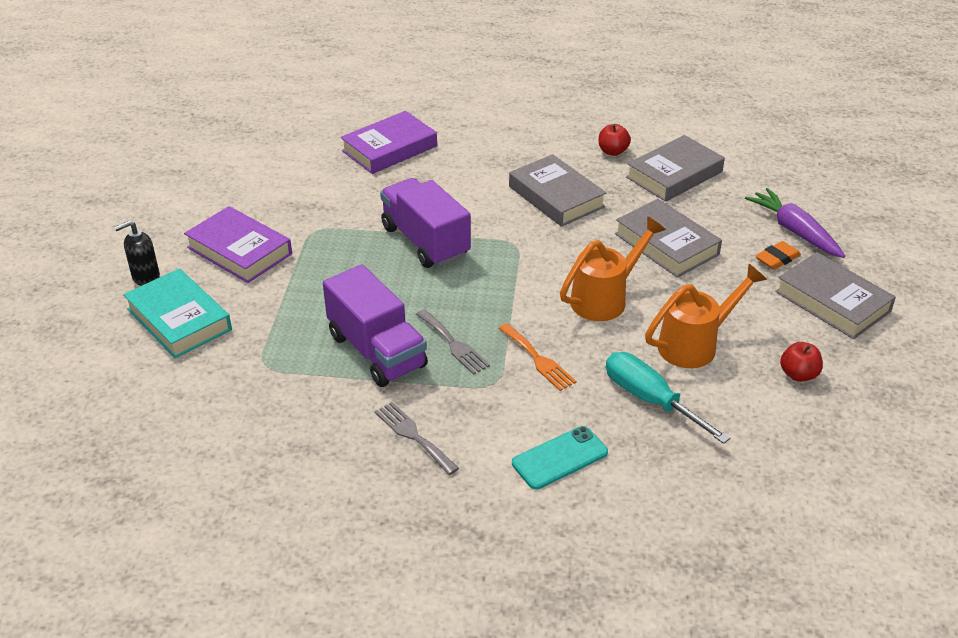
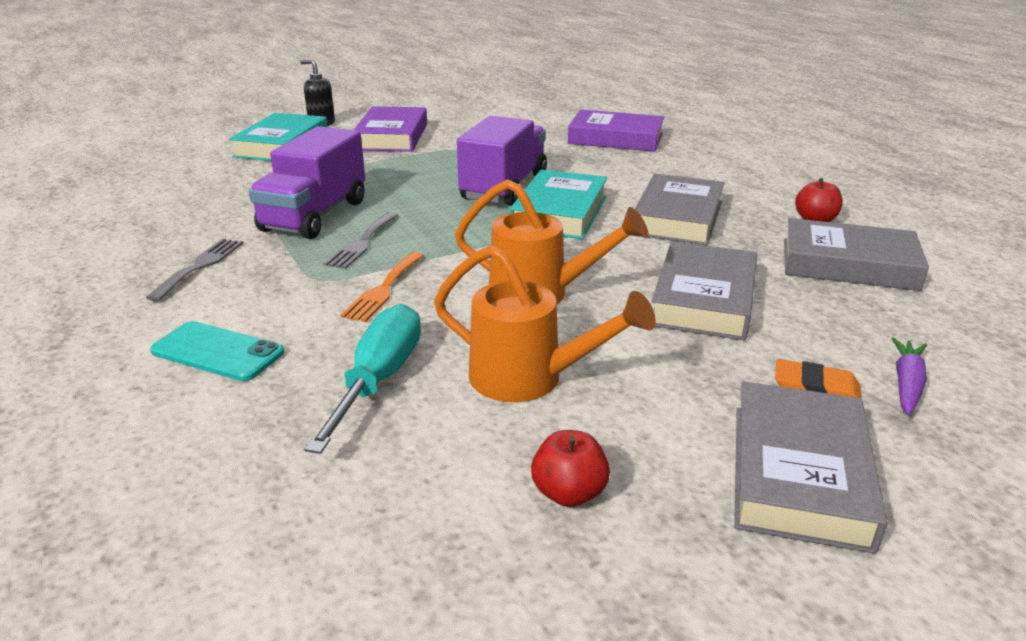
camera: 55 degrees right, 10 degrees down
purple carrot [745,188,845,258] -> purple carrot [891,337,927,415], size x0.60
none -> turquoise book [510,170,607,239]

